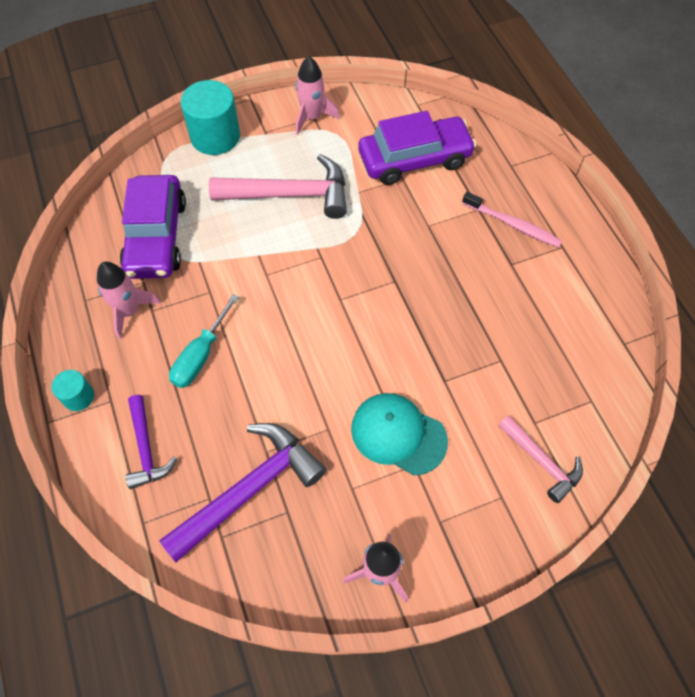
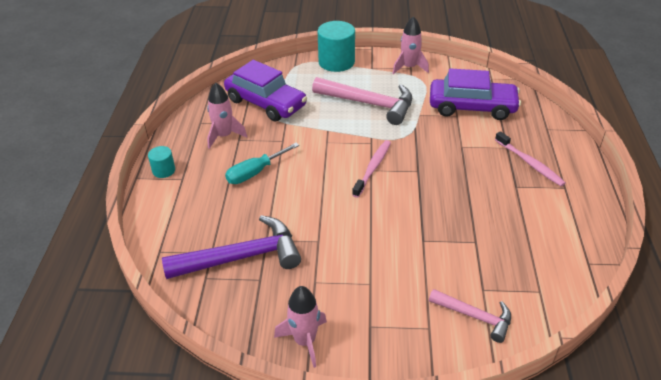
camera: 25 degrees right, 20 degrees down
purple car [120,175,186,279] -> purple car turned 75 degrees counterclockwise [224,60,307,121]
purple hammer [126,395,177,489] -> none
turquoise cap [351,393,448,476] -> none
pink hammer [498,416,583,503] -> pink hammer turned 45 degrees counterclockwise [429,289,511,343]
none -> pink toothbrush [352,140,391,198]

